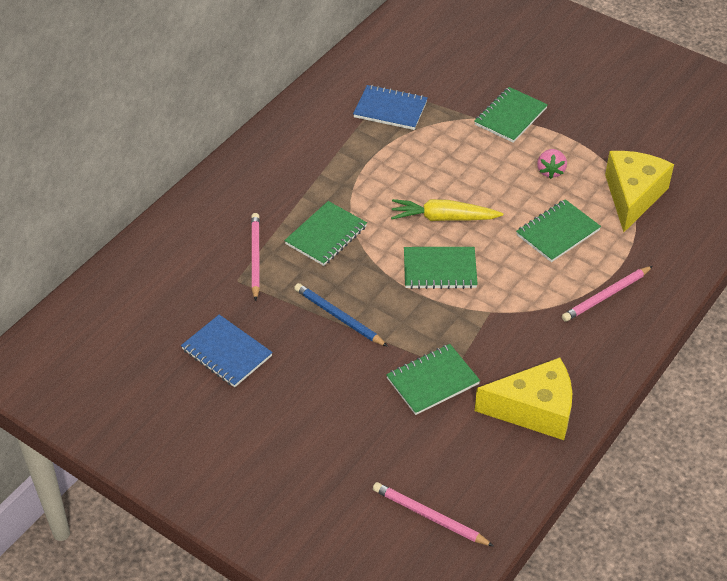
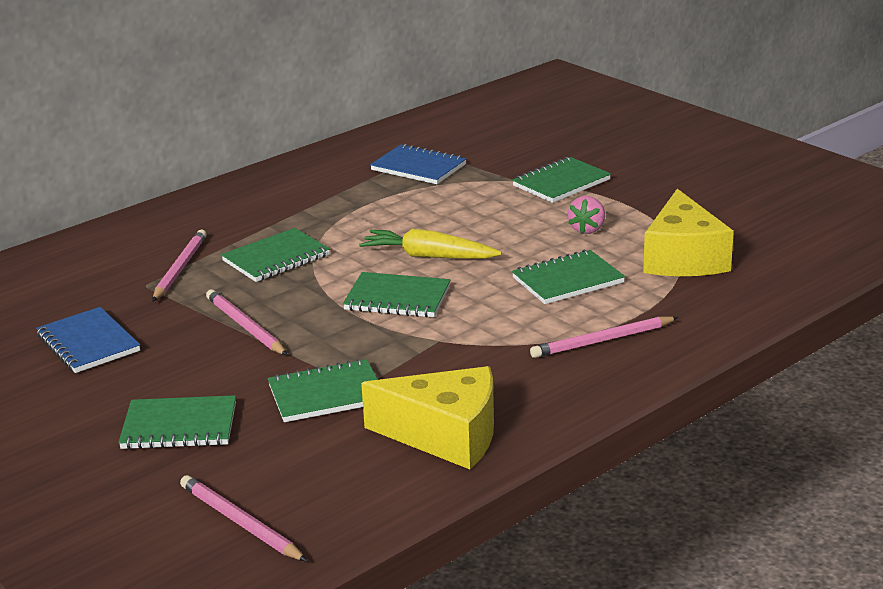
camera: 15 degrees right, 20 degrees down
blue pencil [294,283,388,347] -> pink pencil [206,289,287,355]
yellow cheese [605,151,674,232] -> yellow cheese turned 150 degrees clockwise [643,189,734,276]
none -> green notebook [118,395,236,449]

